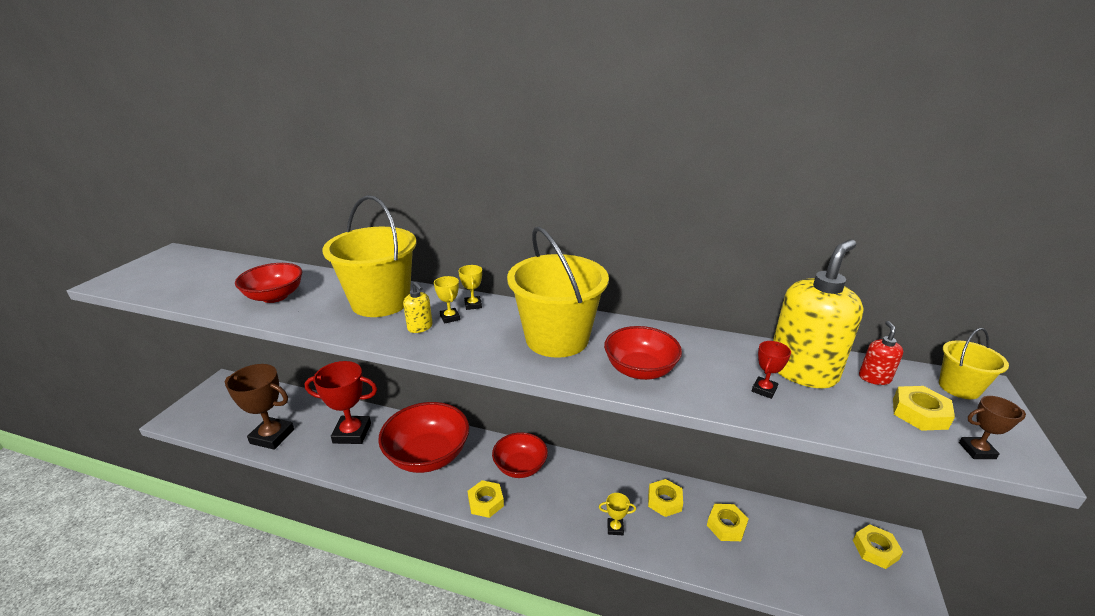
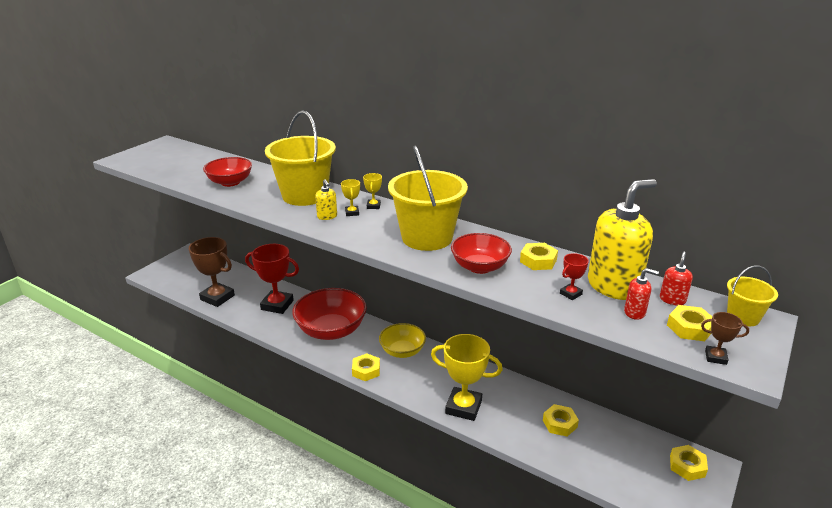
camera: 15 degrees right, 0 degrees up
red bowl [492,432,548,478] -> yellow bowl [379,323,426,358]
yellow trophy [599,493,636,535] -> yellow trophy [431,334,503,421], size x2.29
yellow nut [648,479,683,517] -> yellow nut moved to [520,243,558,270]
none -> red soap dispenser [624,268,659,320]

